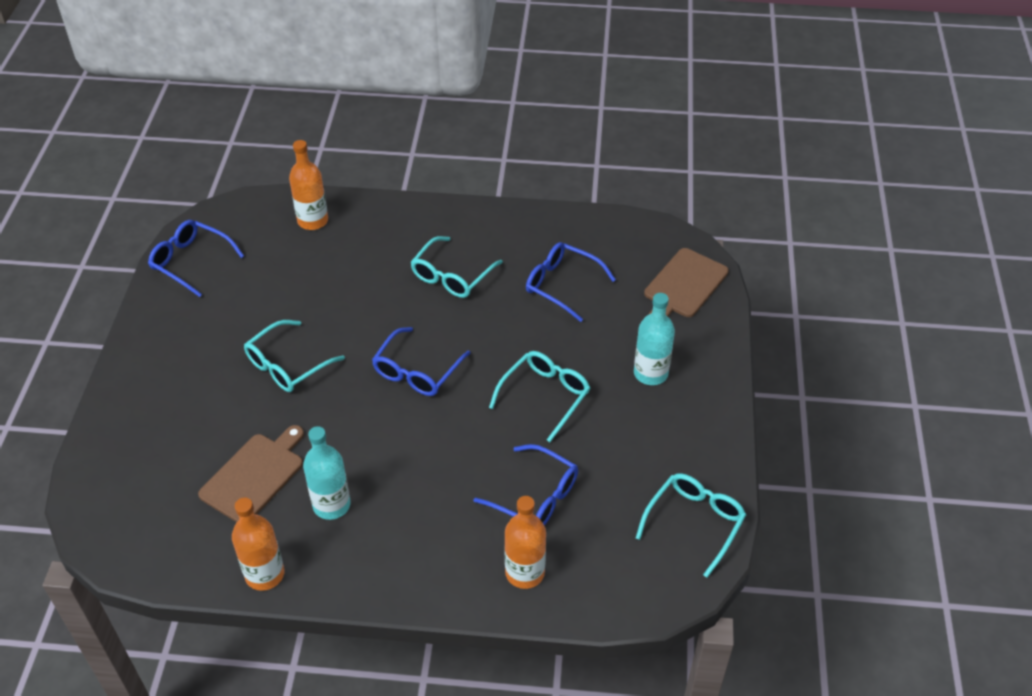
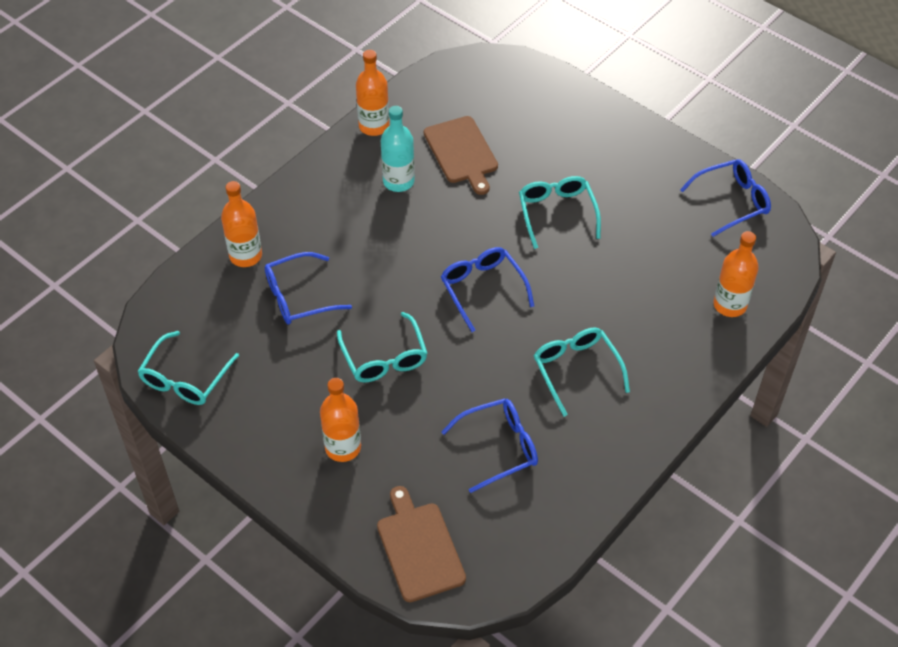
camera: 125 degrees right, 5 degrees up
turquoise bottle [634,293,675,385] -> orange bottle [320,378,361,462]
turquoise glasses [636,473,746,578] -> turquoise glasses turned 45 degrees clockwise [137,331,239,405]

